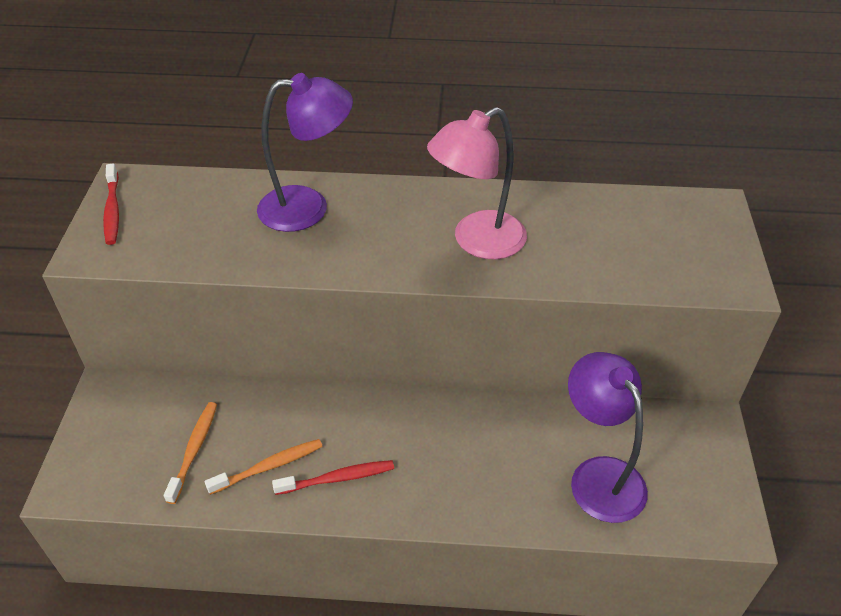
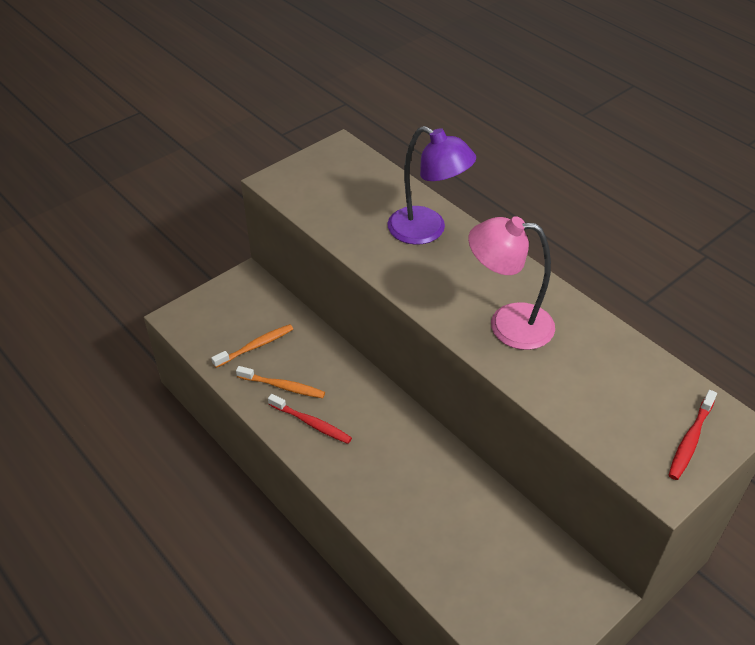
camera: 45 degrees right, 0 degrees up
red toothbrush [103,163,119,245] -> red toothbrush moved to [669,390,717,480]
purple lamp [568,352,648,523] -> none

